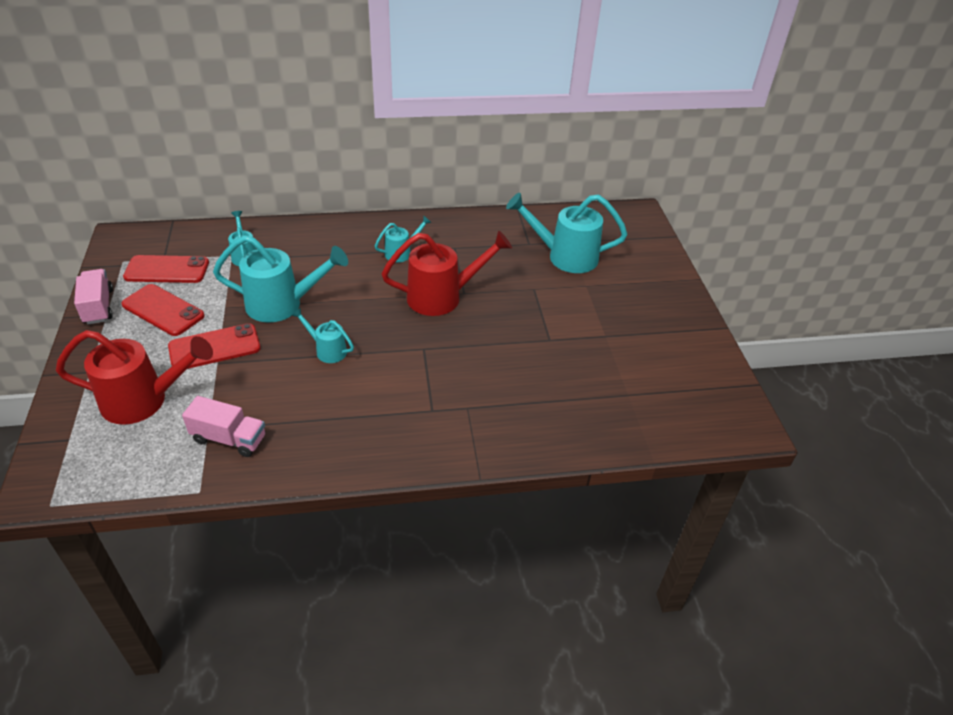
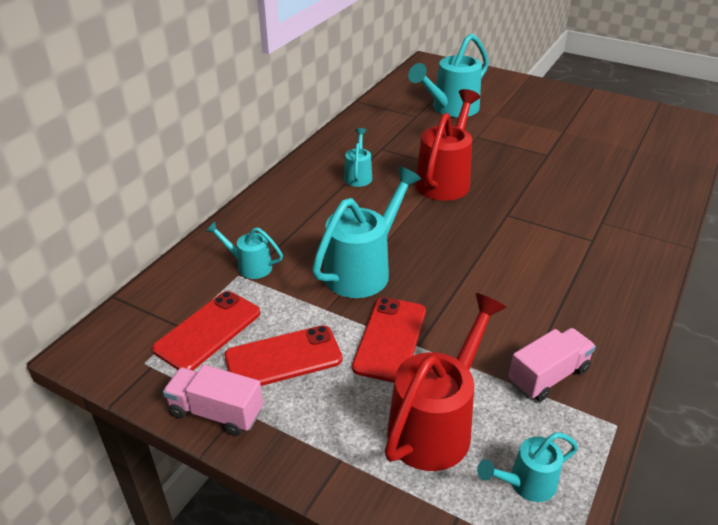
camera: 50 degrees left, 5 degrees down
turquoise watering can [291,308,354,363] -> turquoise watering can moved to [477,432,578,502]

